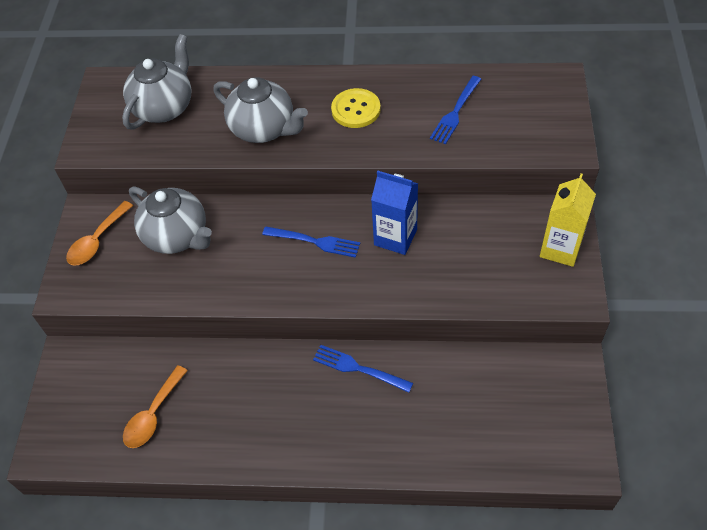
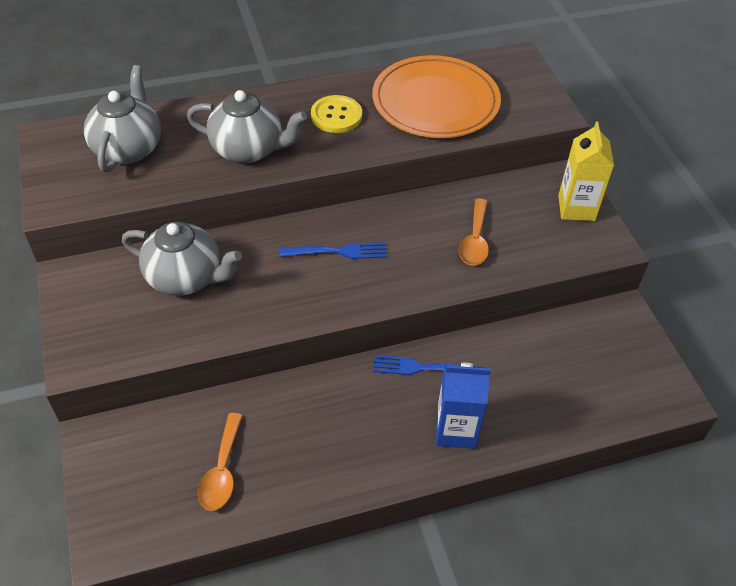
camera: 25 degrees left, 5 degrees down
orange spoon [66,201,133,266] -> orange spoon moved to [459,198,489,266]
blue carton [371,171,418,255] -> blue carton moved to [436,363,491,449]
blue fork [430,76,481,144] -> orange plate [372,55,501,138]

